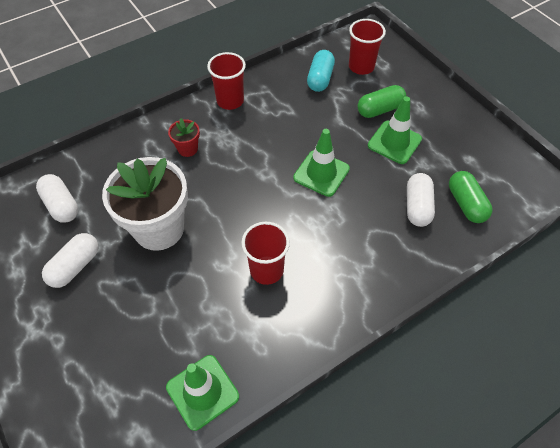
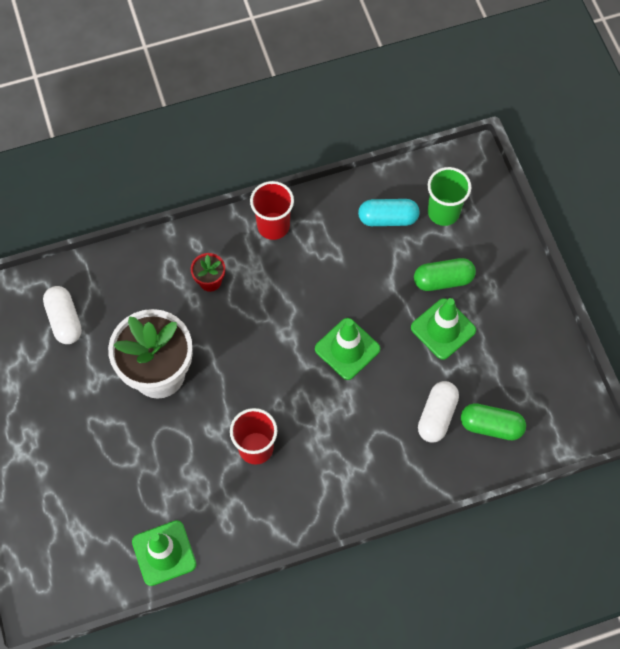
camera: 15 degrees right, 10 degrees up
white capsule [42,233,99,288] -> none
turquoise capsule [307,50,335,92] -> turquoise capsule turned 60 degrees clockwise [358,199,420,226]
red cup [349,19,386,75] -> green cup [428,167,471,226]
green capsule [449,171,492,223] -> green capsule turned 75 degrees counterclockwise [461,403,526,440]

